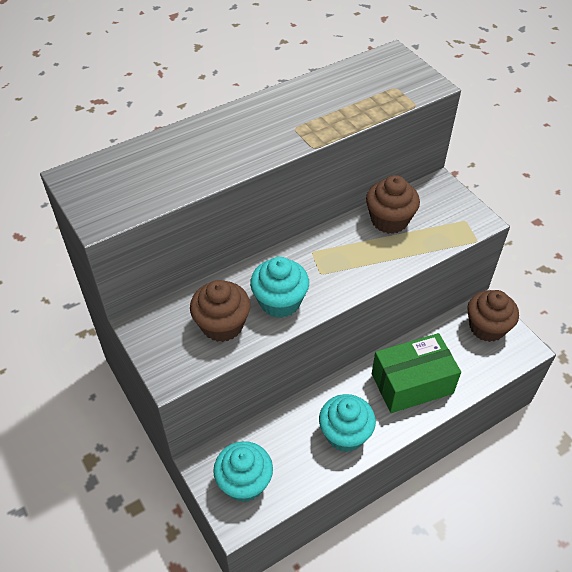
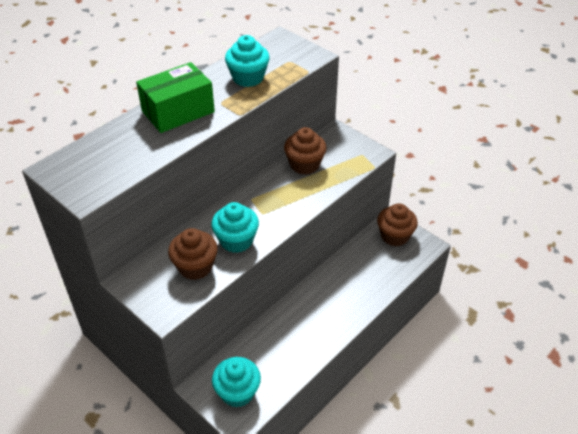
camera: 15 degrees left, 5 degrees down
turquoise cupcake [319,394,376,452] -> turquoise cupcake moved to [225,35,270,87]
green box [372,333,461,413] -> green box moved to [136,62,215,133]

